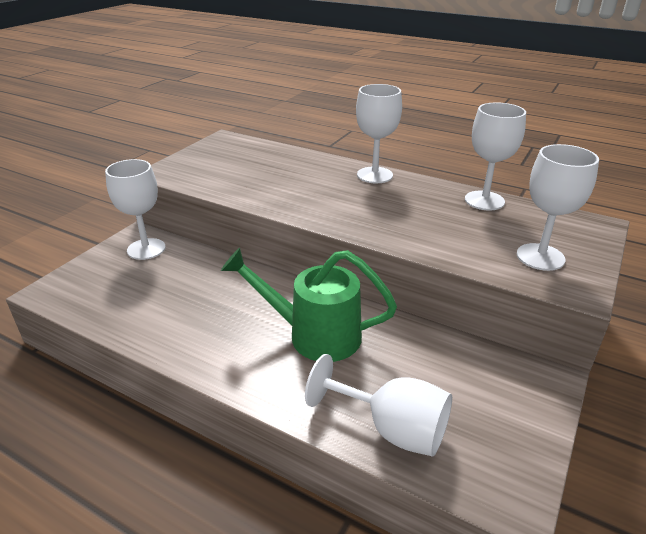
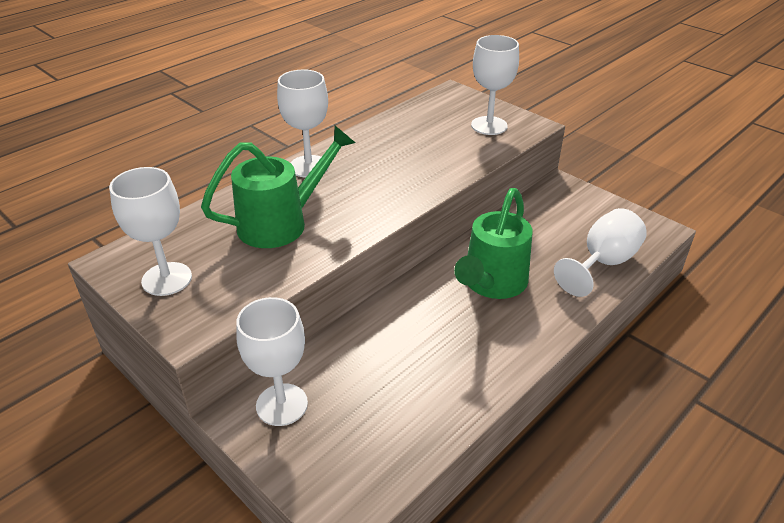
camera: 75 degrees left, 5 degrees up
white goblet [465,103,526,210] -> white goblet moved to [109,167,192,296]
none -> green watering can [201,126,355,248]

